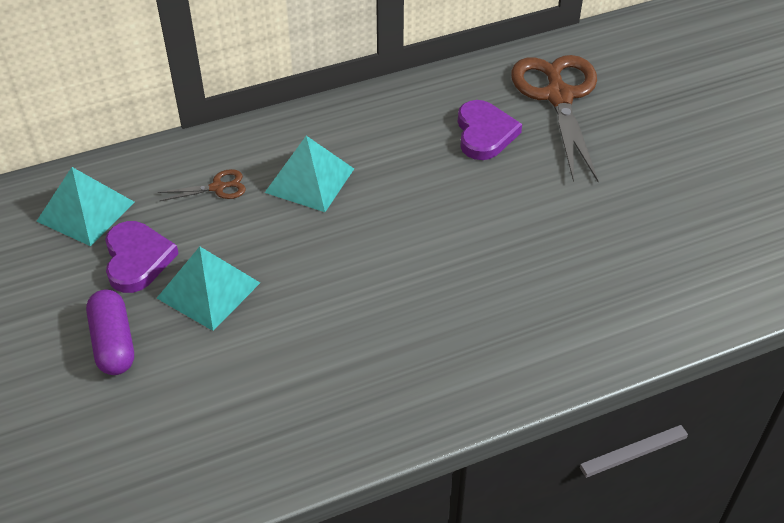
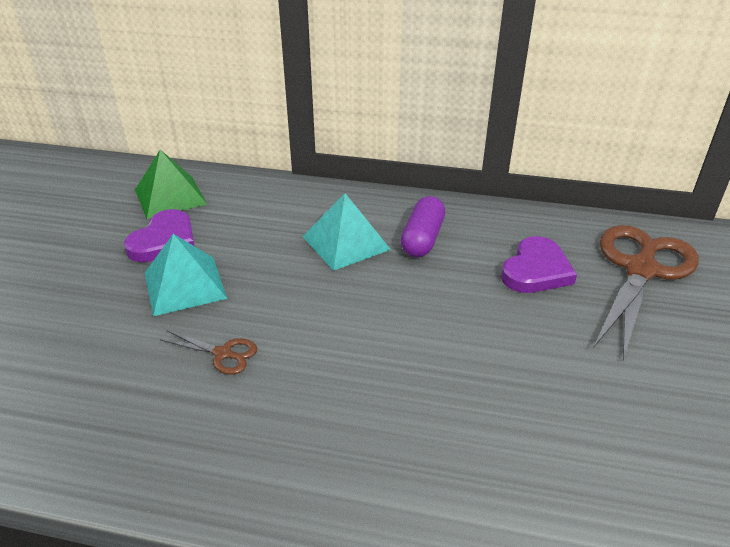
camera: 35 degrees right, 10 degrees down
turquoise pyramid [36,167,134,246] -> green pyramid [135,150,207,219]
purple capsule [86,289,134,375] -> purple capsule moved to [401,196,445,257]
brown scissors [158,169,246,201] -> brown scissors moved to [160,330,257,375]

